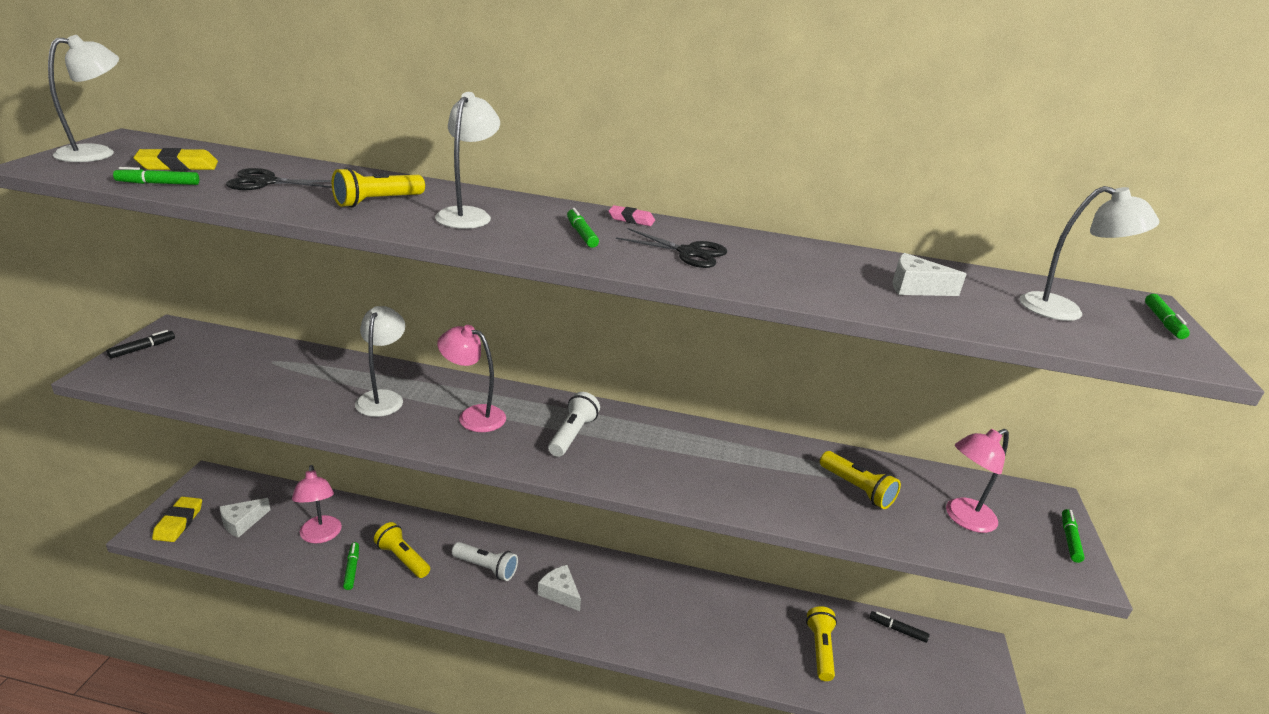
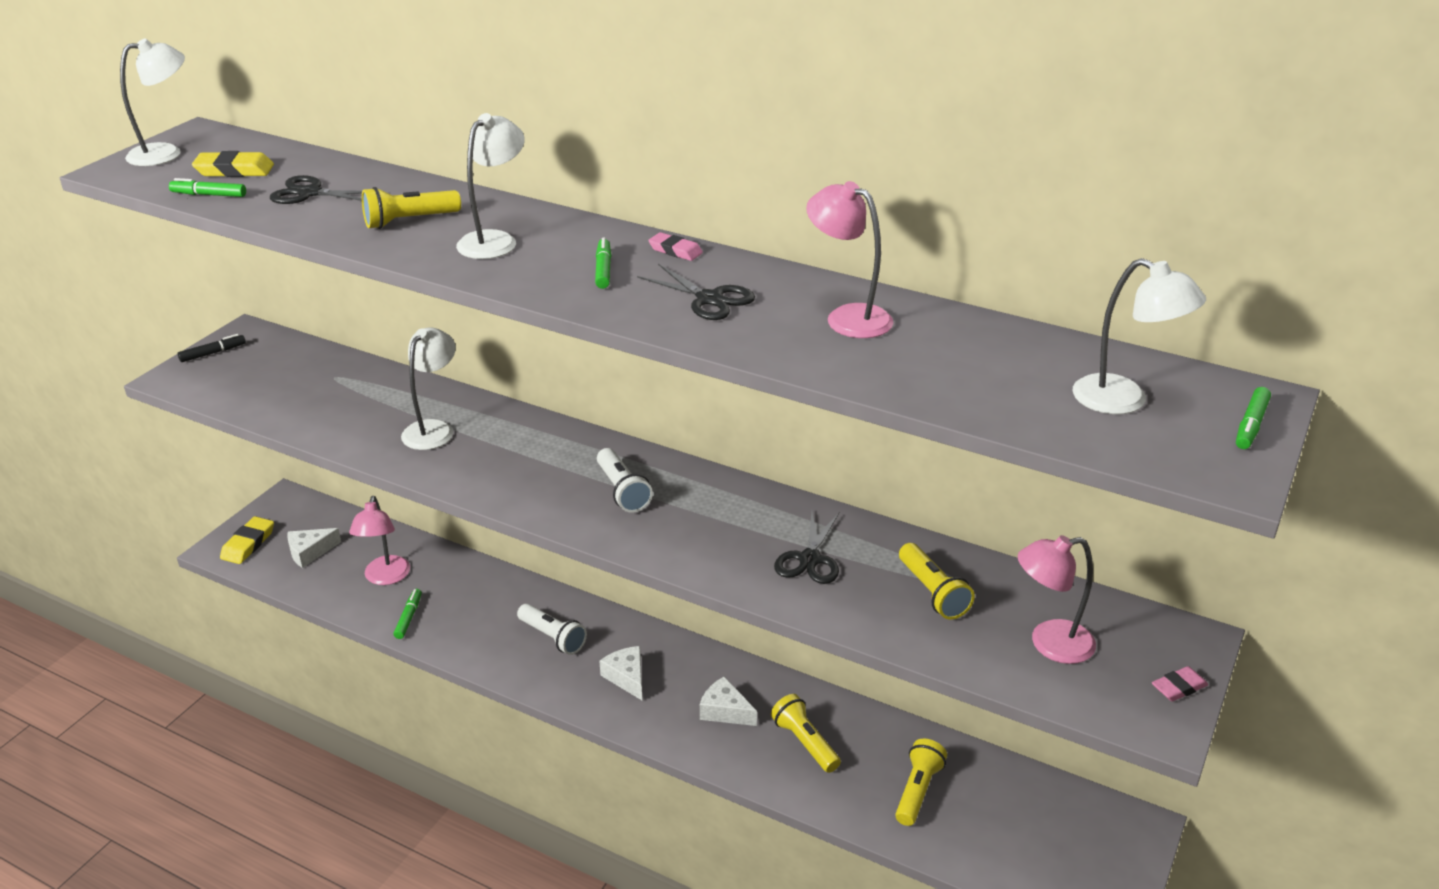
camera: 20 degrees right, 5 degrees up
yellow flashlight [374,522,430,578] -> yellow flashlight moved to [771,694,841,773]
pink lamp [437,325,506,432] -> pink lamp moved to [806,181,893,338]
white flashlight [548,392,600,457] -> white flashlight turned 120 degrees clockwise [597,448,653,513]
black marker [870,611,929,643] -> none
white cheese [893,253,967,296] -> white cheese moved to [700,677,757,726]
green marker [1062,509,1085,563] -> pink eraser [1152,666,1208,701]
none -> black scissors [774,512,839,584]

